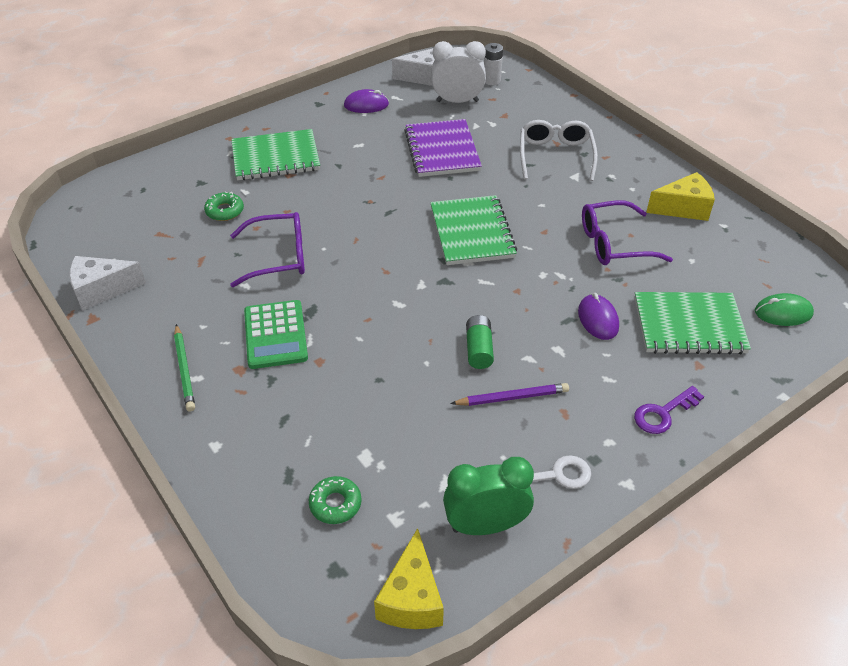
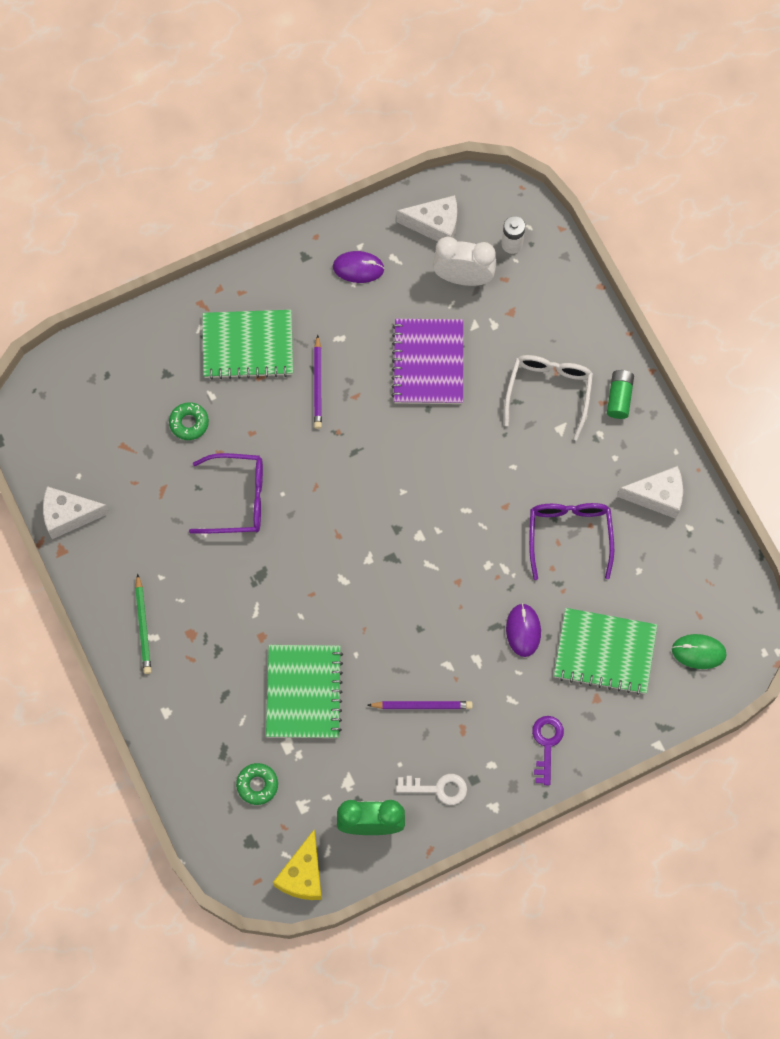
camera: 10 degrees right, 25 degrees up
green calculator [244,300,308,369] -> none
green notebook [430,195,517,265] -> green notebook moved to [266,645,343,738]
green battery [466,315,494,369] -> green battery moved to [607,370,634,419]
purple glasses [582,201,673,265] -> purple glasses turned 90 degrees clockwise [529,503,614,580]
purple key [634,386,704,434] -> purple key turned 120 degrees clockwise [532,716,564,785]
yellow cheese [646,172,715,221] -> white cheese [617,466,683,519]
none -> purple pencil [314,335,322,429]

